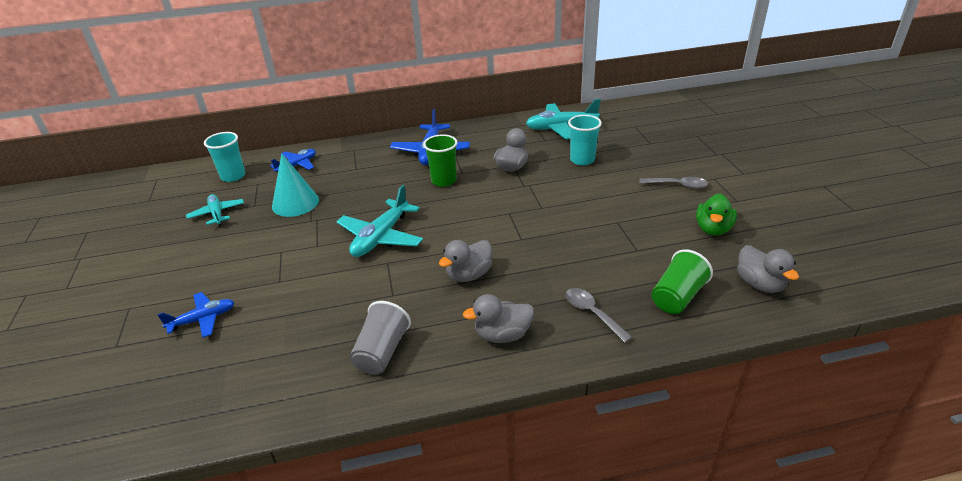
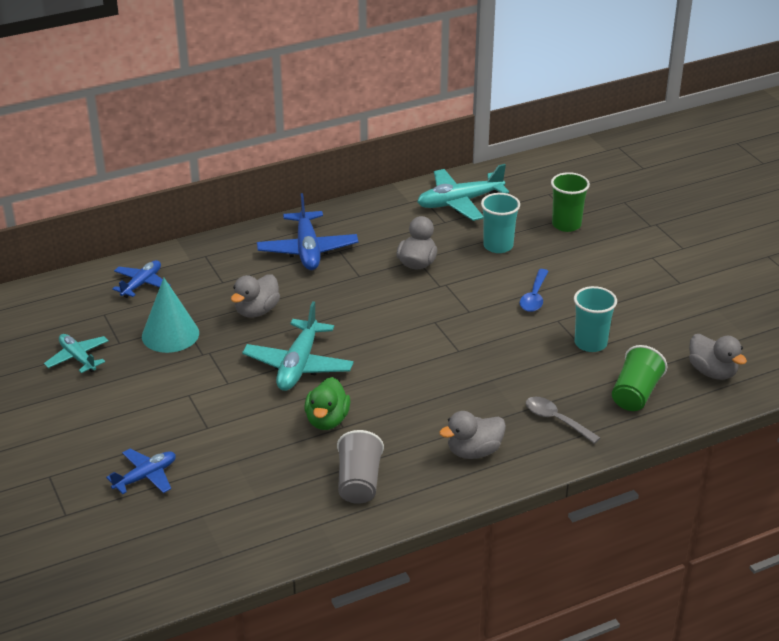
camera: 15 degrees left, 0 degrees up
turquoise cup [204,132,245,182] -> turquoise cup moved to [574,286,617,352]
green cup [423,134,458,187] -> green cup moved to [551,172,590,232]
grey duck [439,240,492,282] -> grey duck moved to [231,274,280,318]
grey spoon [640,177,708,189] -> none
green duck [696,194,737,236] -> green duck moved to [304,377,351,430]
none -> blue spoon [520,269,548,312]

